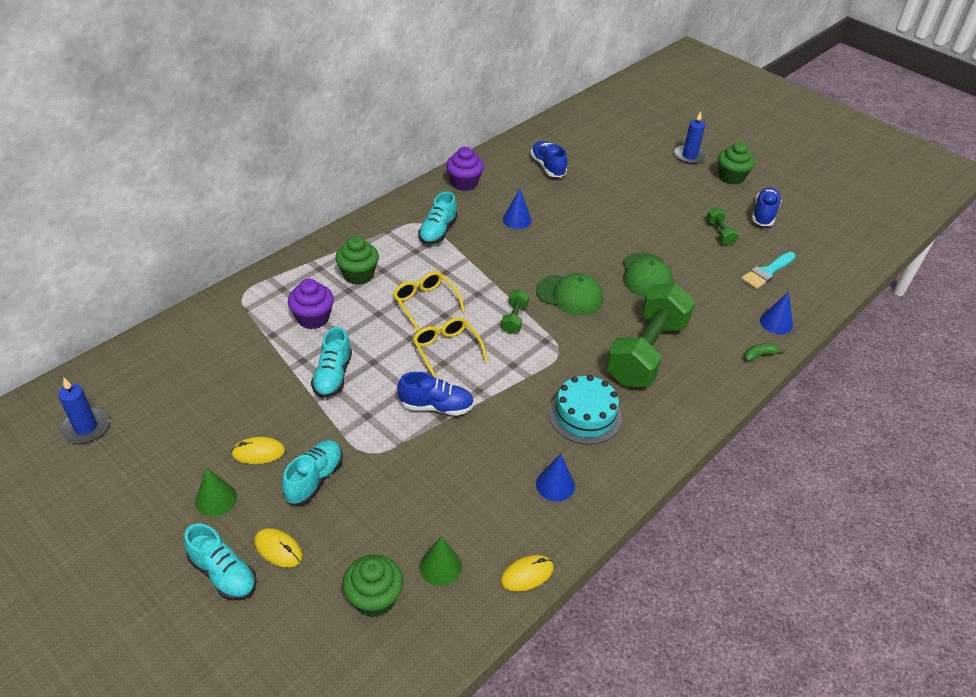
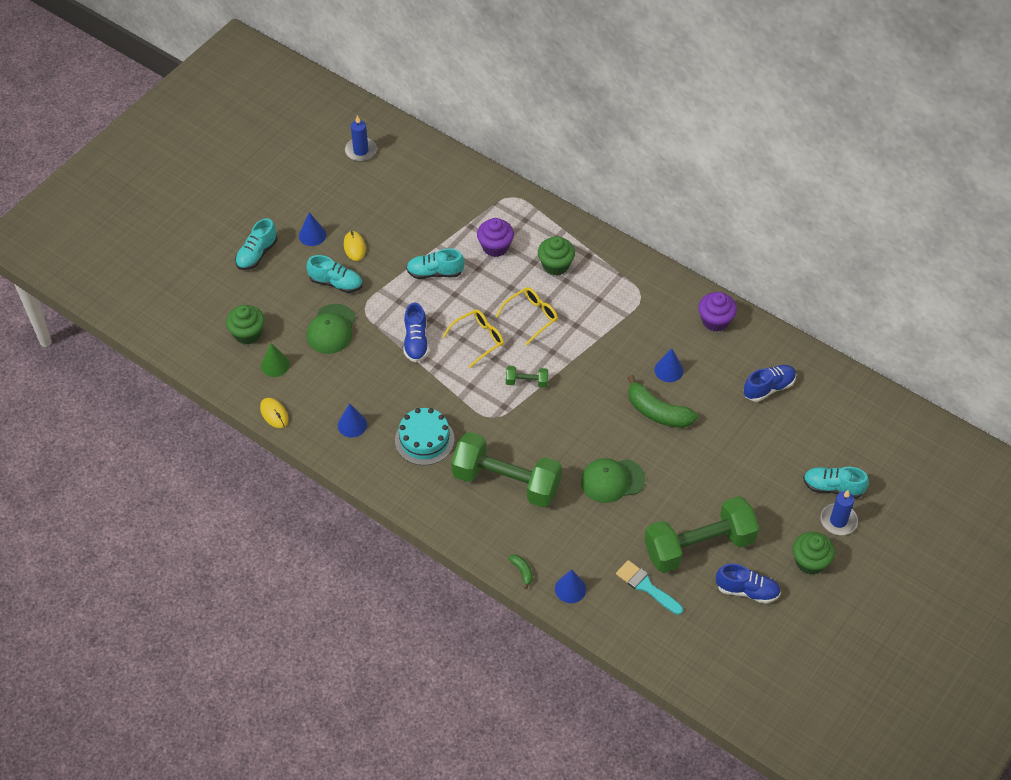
camera: 85 degrees right, 10 degrees up
green cone [195,467,237,517] -> blue cone [299,212,326,246]
yellow mouse [254,528,303,567] -> none
turquoise shoe [418,191,457,244] -> turquoise shoe moved to [803,467,869,499]
green cap [536,273,603,316] -> green cap moved to [306,304,356,354]
green dumbbell [706,207,739,246] -> green dumbbell [644,496,759,573], size x2.40
none -> green banana [627,375,698,428]

